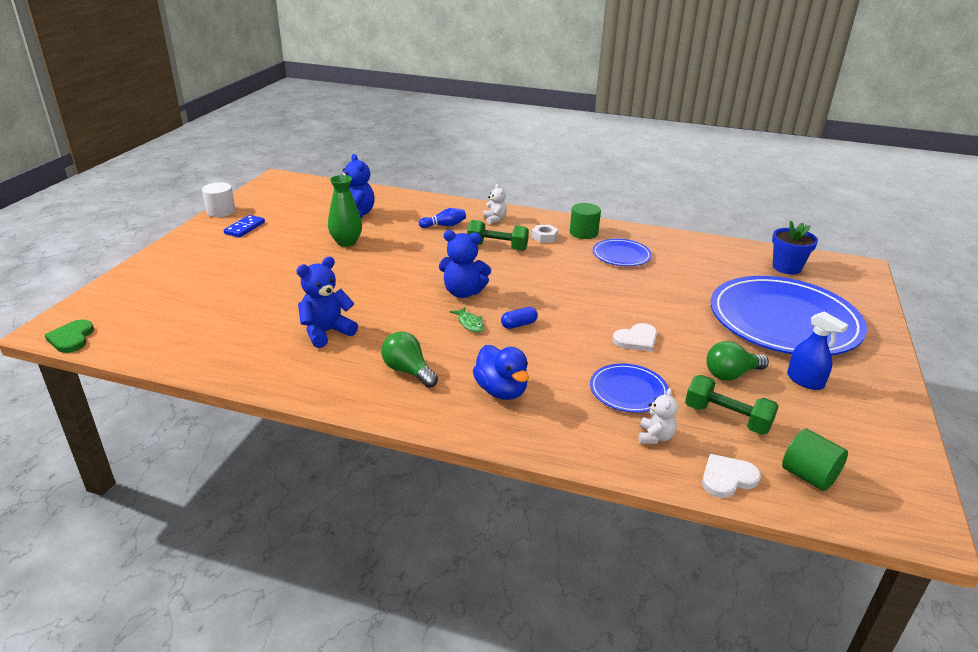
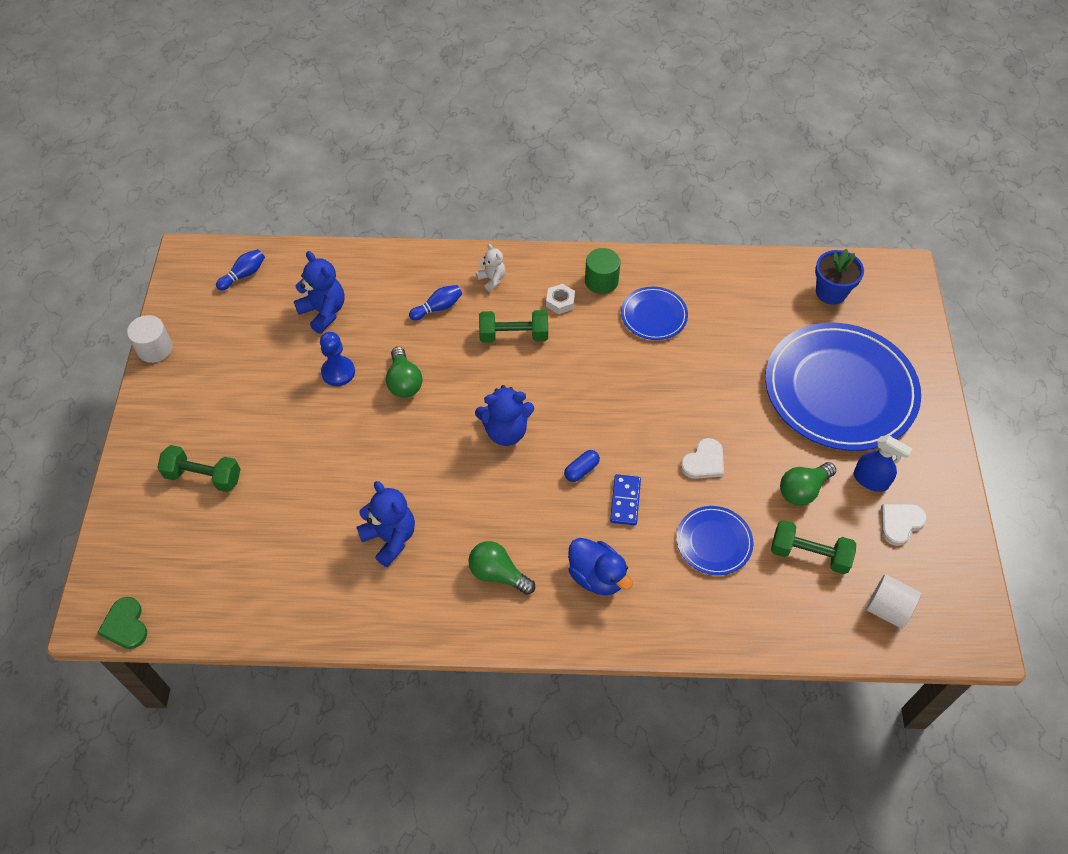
camera: 15 degrees left, 25 degrees up
blue domino [224,215,265,237] -> blue domino moved to [610,474,641,526]
blue teddy bear [296,257,358,348] -> blue teddy bear turned 105 degrees clockwise [357,481,415,567]
green vase [328,175,362,247] -> blue pawn [320,332,355,386]
green fish [450,307,485,333] -> none
white teddy bear [638,388,678,444] -> none
white heart [702,454,761,498] -> white heart moved to [881,504,927,546]
green cylinder [782,428,848,491] -> white cylinder [866,574,921,629]
none -> green dumbbell [157,445,240,492]
none -> blue bowling pin [216,249,265,291]
none -> green light bulb [386,347,423,398]

